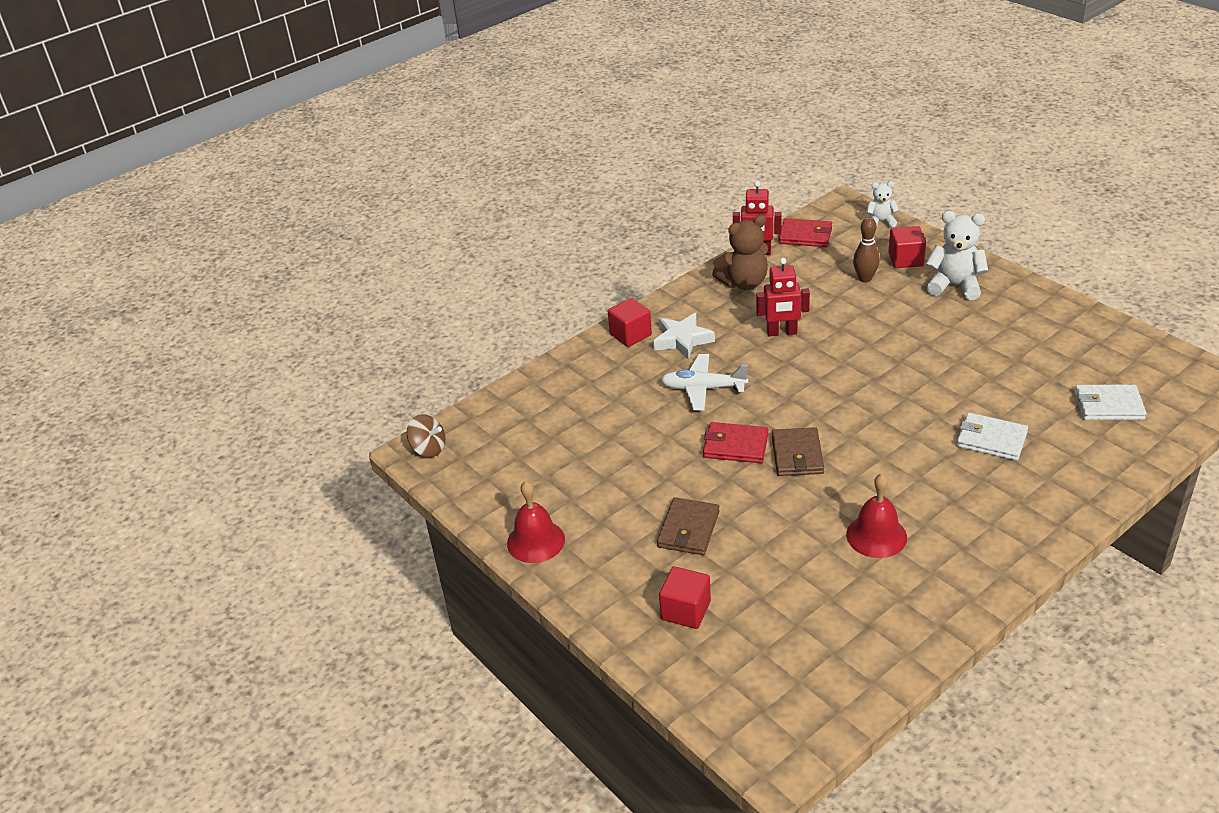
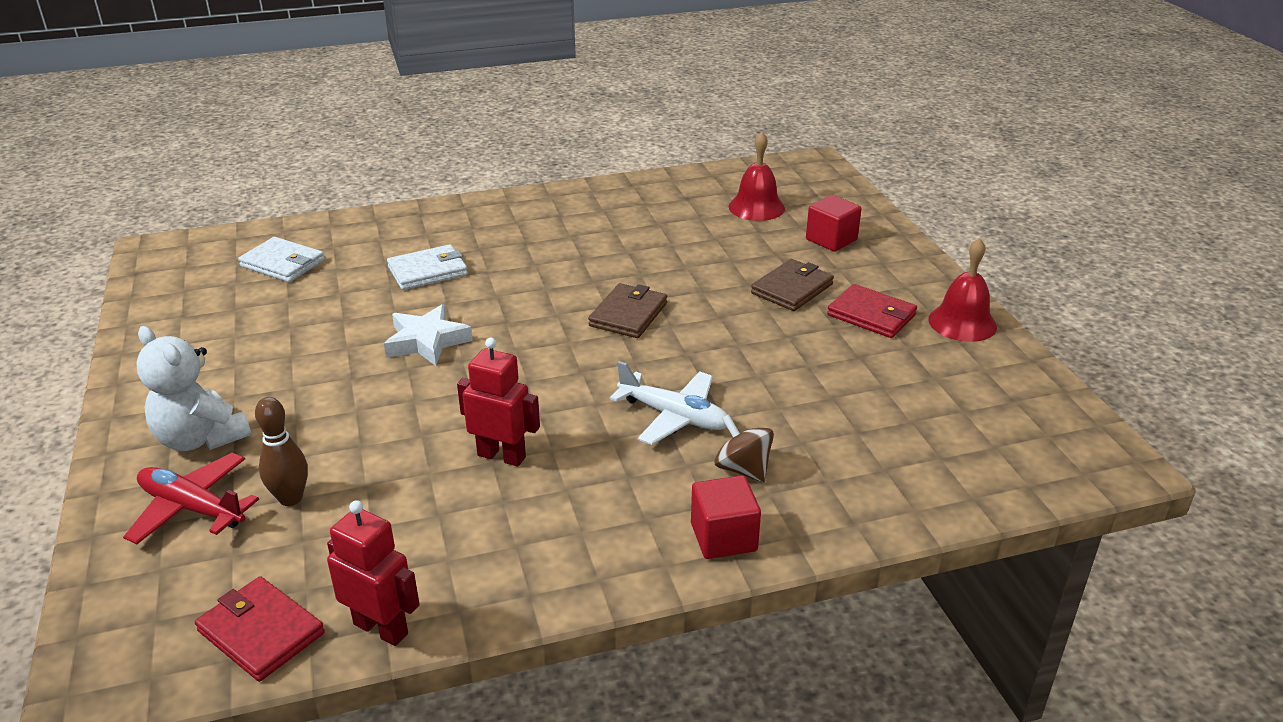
camera: 160 degrees left, 5 degrees down
brown spinning top [407,414,445,457] -> brown spinning top moved to [714,414,774,483]
white star [653,313,715,360] -> white star moved to [384,304,473,366]
red wallet [703,422,769,463] -> red wallet moved to [827,284,917,338]
brown teddy bear [712,215,768,290] -> none
red bell [846,474,907,558] -> red bell moved to [729,132,785,221]
white teddy bear [866,181,899,228] -> none
red cube [888,226,926,268] -> red plane [123,453,259,544]
white wallet [956,413,1028,461] -> white wallet turned 75 degrees counterclockwise [387,244,468,290]

